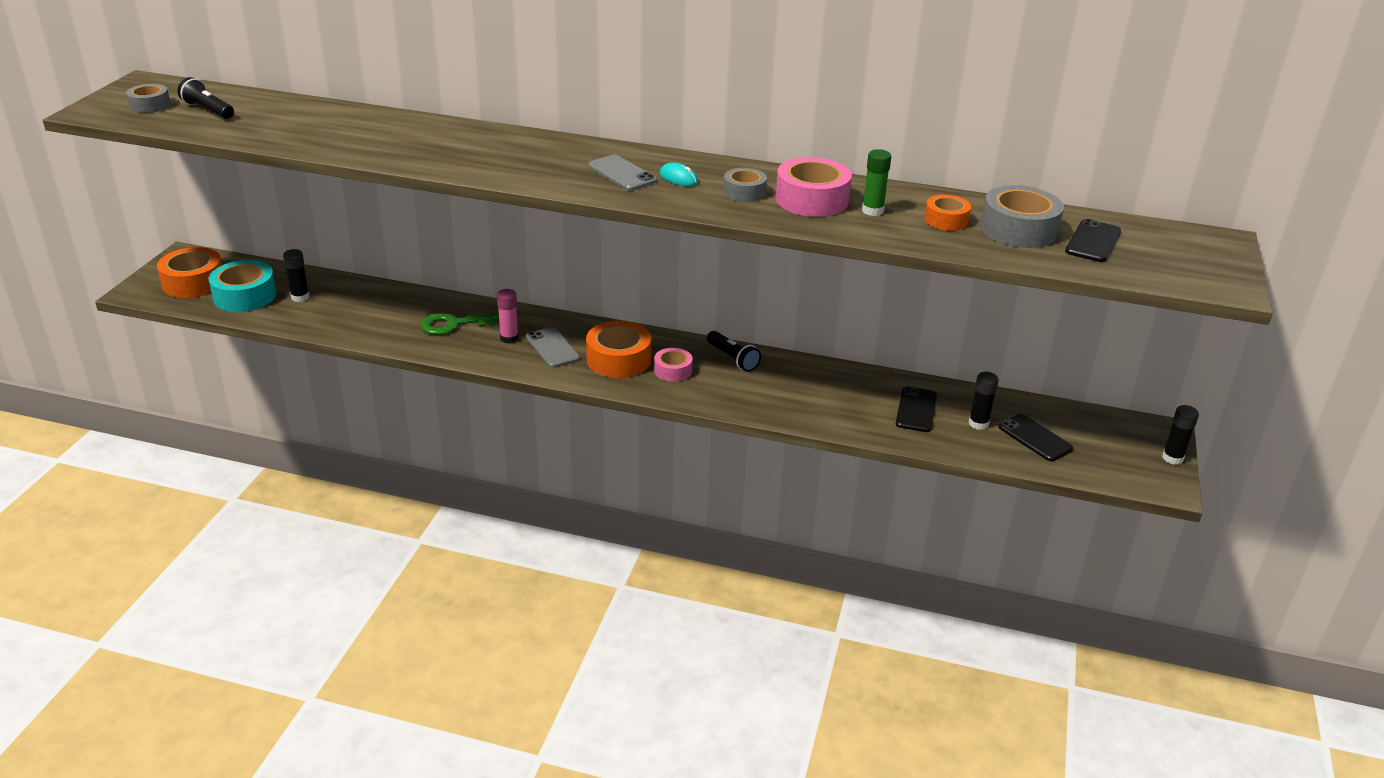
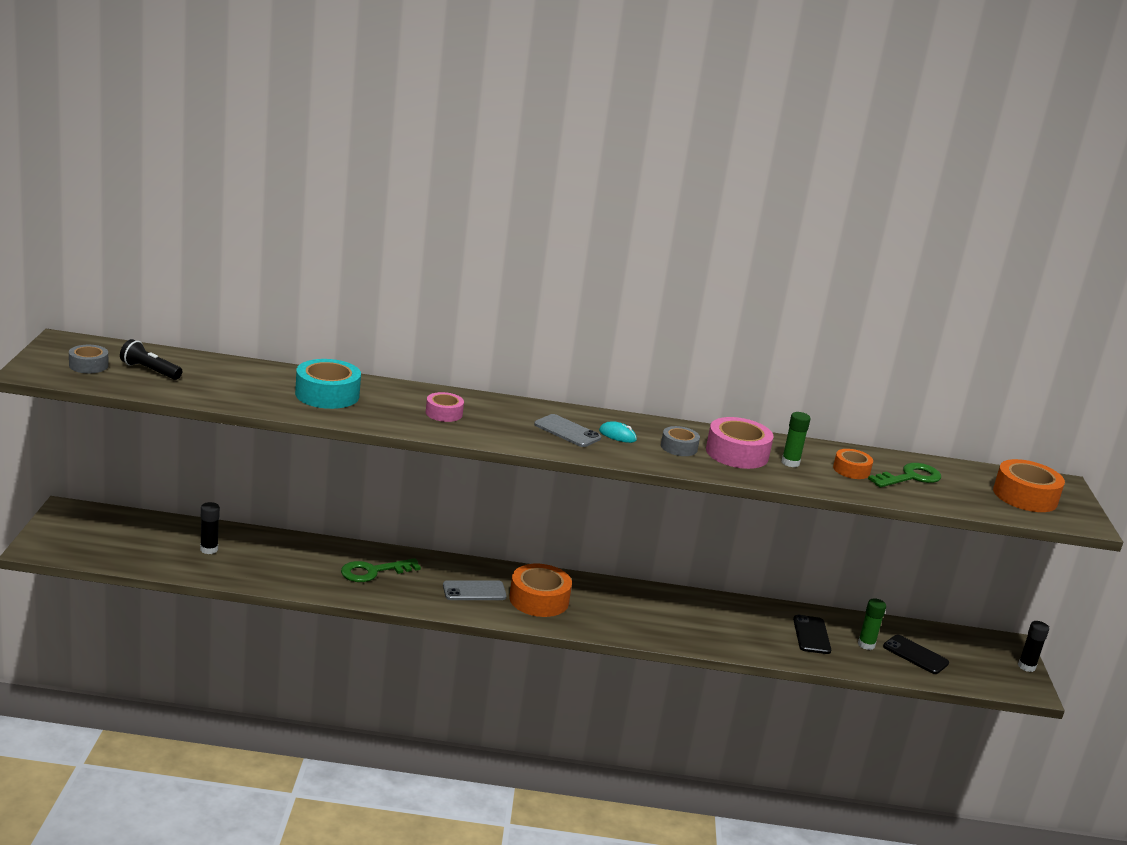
camera: 15 degrees left, 10 degrees down
orange tape [157,247,222,298] -> orange tape moved to [993,459,1065,512]
turquoise tape [208,260,277,312] -> turquoise tape moved to [295,359,361,409]
pink glue stick [497,289,519,343] -> none
grey phone [526,327,580,368] -> grey phone turned 60 degrees counterclockwise [443,580,507,600]
pink tape [654,348,693,382] -> pink tape moved to [426,392,464,422]
black flashlight [707,331,761,372] -> none
black glue stick [969,372,999,430] -> green glue stick [858,598,886,650]
grey tape [981,185,1064,248] -> green key [868,463,941,488]
black phone [1065,219,1121,262] -> none

